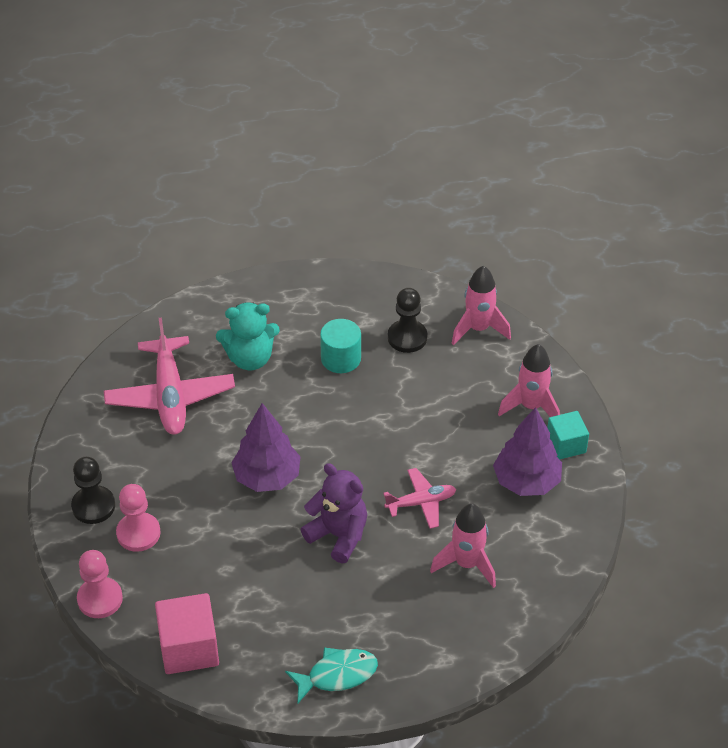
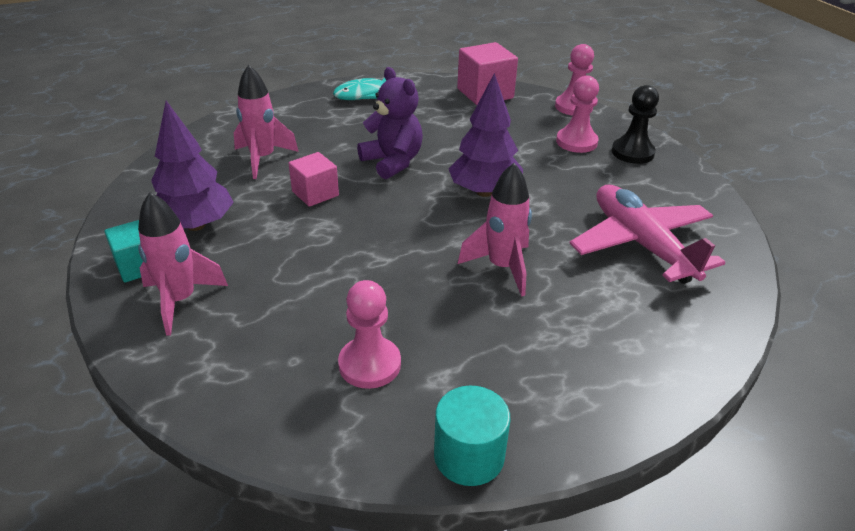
camera: 165 degrees right, 10 degrees down
turquoise teddy bear [216,303,280,370] -> none
purple teddy bear [300,463,367,563] -> purple teddy bear turned 150 degrees counterclockwise [357,67,423,179]
turquoise cylinder [320,319,361,373] -> turquoise cylinder moved to [434,386,510,486]
pink plane [383,468,456,529] -> pink cube [288,152,339,207]
black pawn [388,288,428,353] -> pink pawn [338,280,401,389]
pink rocket [451,266,511,345] -> pink rocket moved to [458,163,532,297]

